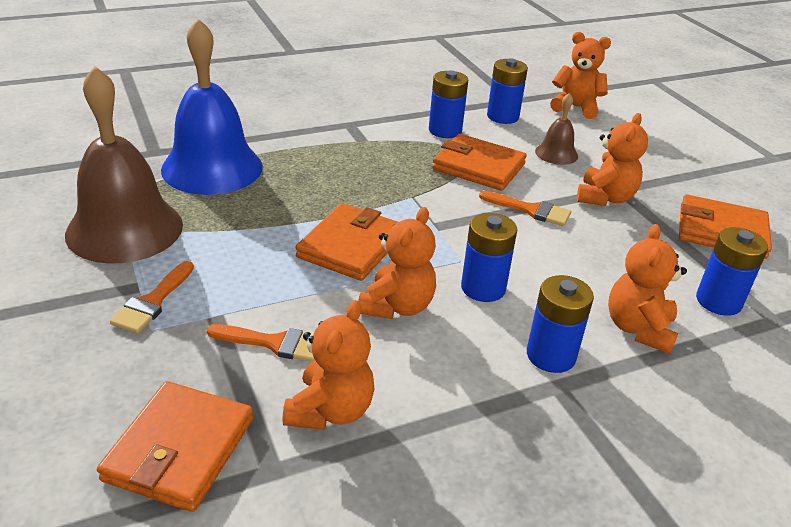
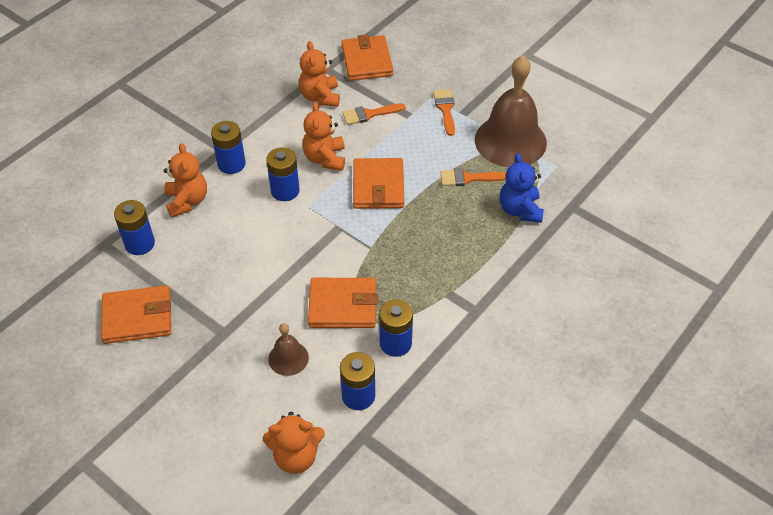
camera: 155 degrees right, 15 degrees up
blue bell [161,18,263,195] -> blue teddy bear [500,153,544,223]
orange brush [479,191,571,226] -> orange brush moved to [440,168,506,186]
orange teddy bear [577,113,648,206] -> none

